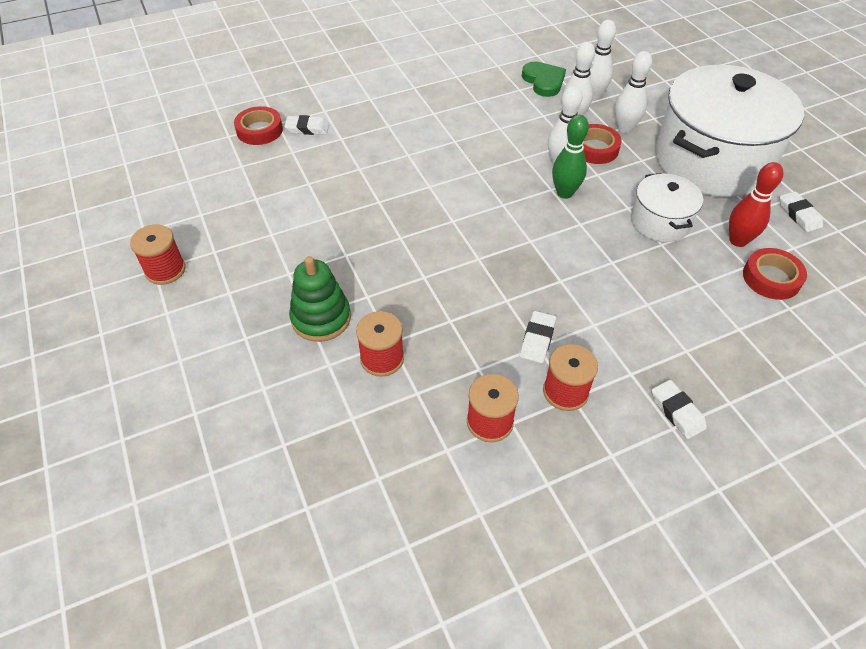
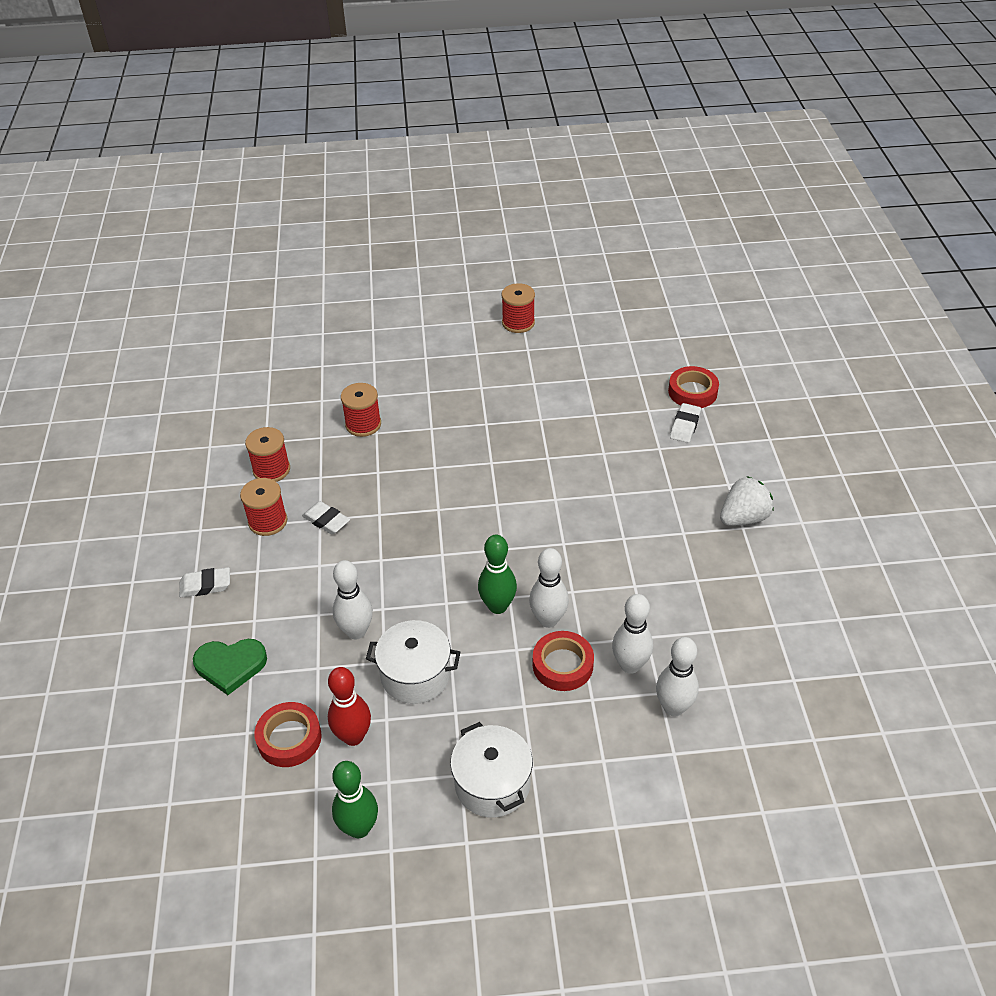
camera: 110 degrees right, 5 degrees down
green stacking toy [289,256,351,342] -> none
green heart [522,61,566,97] -> green heart moved to [193,639,267,695]
white bowling pin [615,51,652,133] -> white bowling pin moved to [333,560,373,640]
white pot [655,65,804,197] -> white pot [450,722,533,818], size x0.48
white eraser [780,191,823,232] -> green bowling pin [332,761,378,838]
none -> white strawberry [720,476,773,526]

